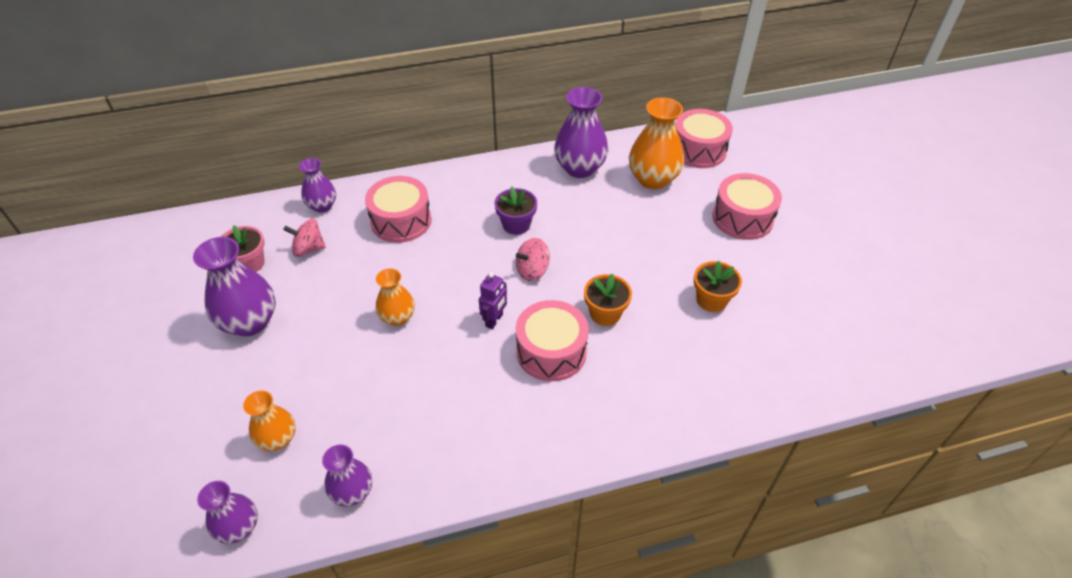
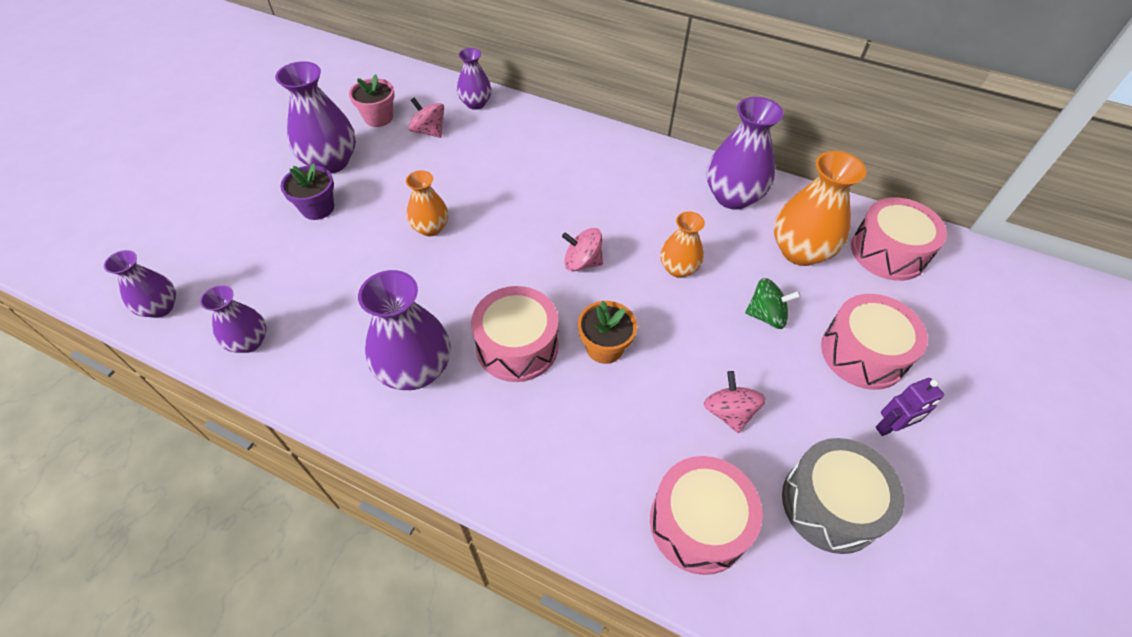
camera: 40 degrees right, 5 degrees up
orange vase [243,391,296,451] -> orange vase moved to [660,212,705,278]
pink drum [365,176,432,243] -> pink drum moved to [650,456,763,575]
purple robot [479,273,507,329] -> purple robot moved to [876,378,944,436]
purple flower pot [494,186,537,235] -> purple flower pot moved to [280,163,334,220]
orange flower pot [694,261,742,312] -> pink spinning top [704,371,766,433]
none -> purple vase [358,270,451,390]
none -> green spinning top [745,278,801,329]
none -> grey drum [782,438,904,554]

